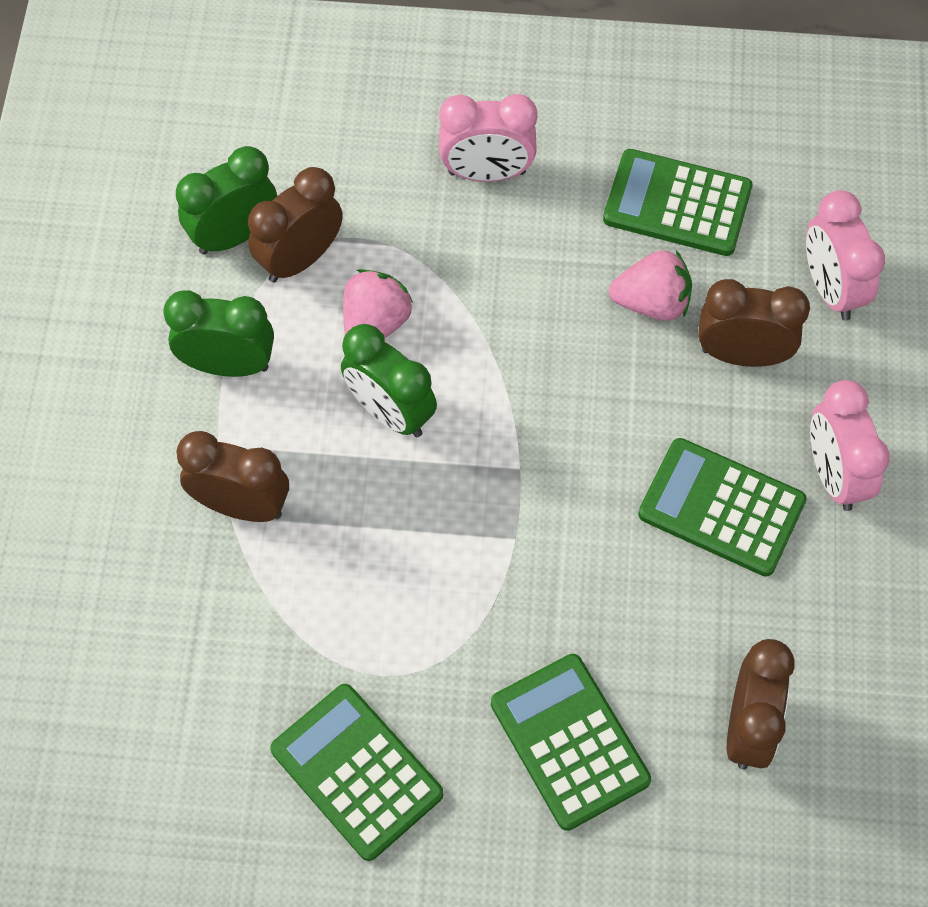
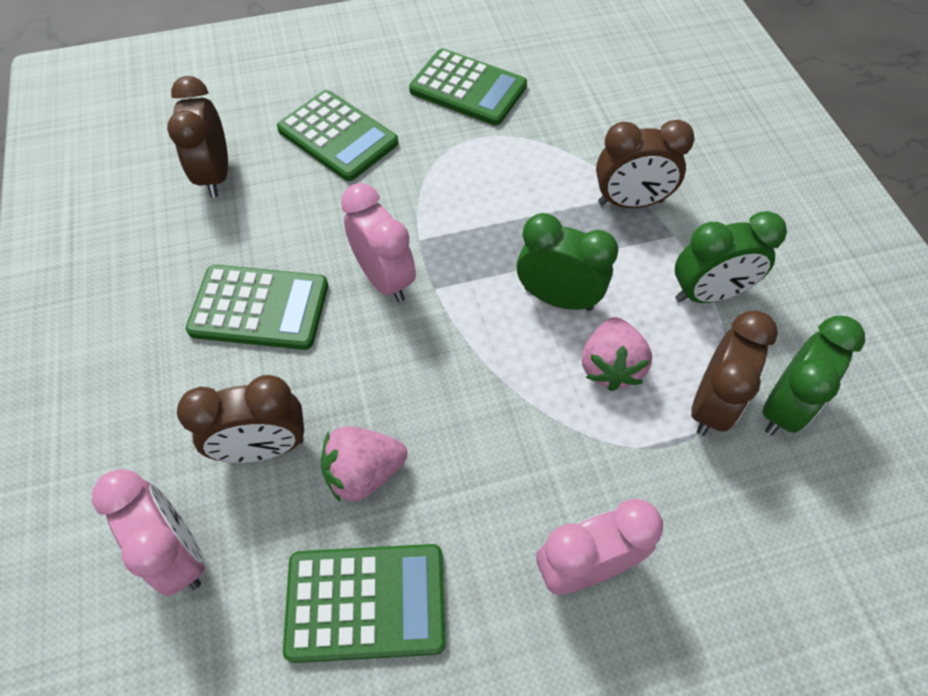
camera: 160 degrees right, 5 degrees down
pink clock [810,380,890,511] -> pink clock moved to [341,183,416,302]

